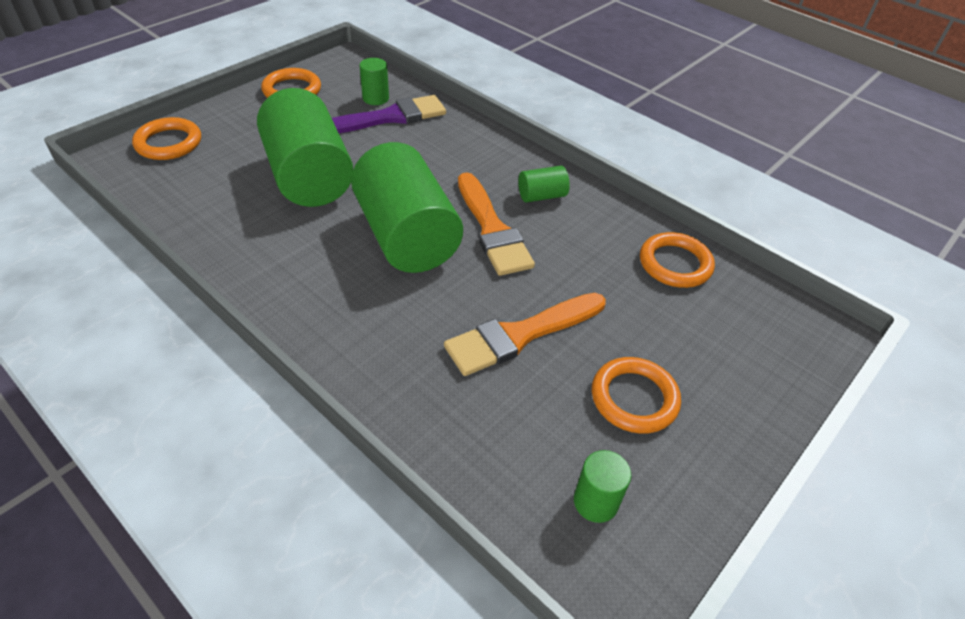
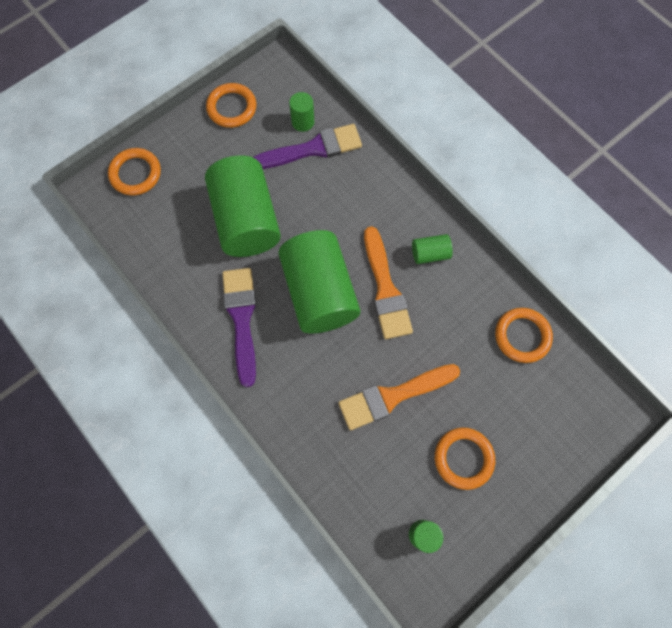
camera: 10 degrees right, 25 degrees up
none -> purple brush [222,268,256,387]

